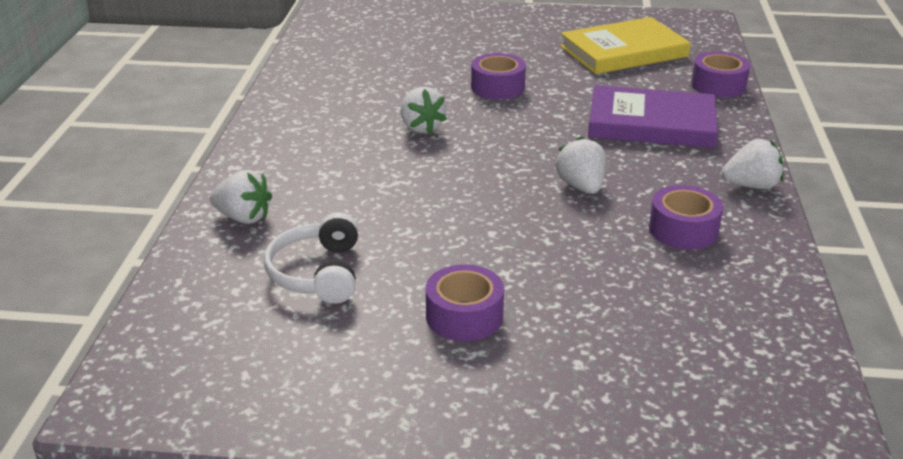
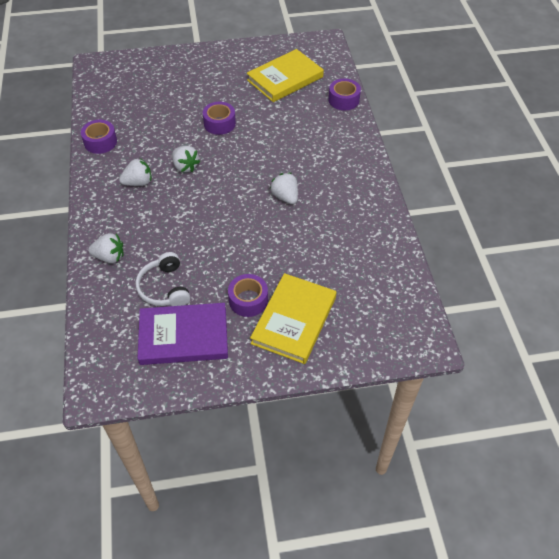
camera: 15 degrees left, 20 degrees up
purple book [588,85,718,148] -> purple book moved to [137,303,228,365]
purple tape [649,185,723,250] -> purple tape moved to [81,120,117,154]
white strawberry [722,139,784,189] -> white strawberry moved to [119,158,152,186]
none -> yellow book [250,273,336,364]

